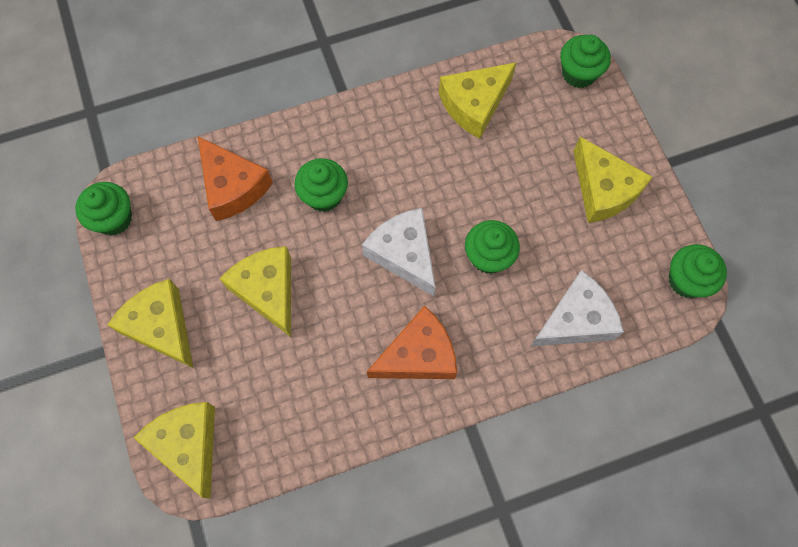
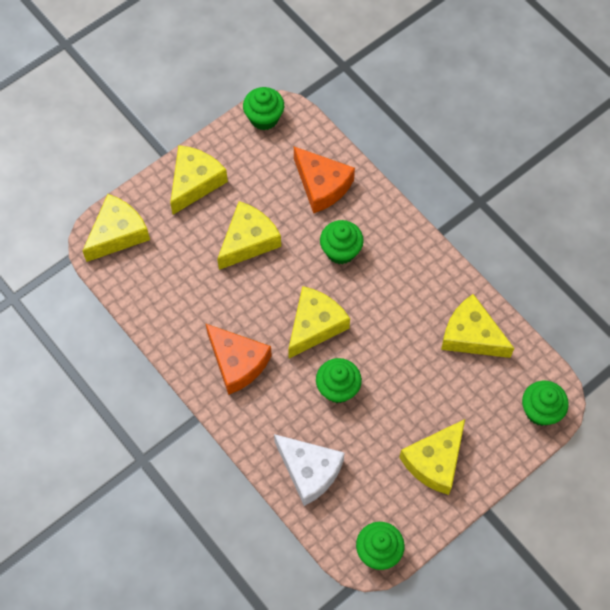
camera: 70 degrees right, 5 degrees down
orange cheese [198,136,273,221] -> orange cheese turned 75 degrees counterclockwise [294,147,355,213]
white cheese [362,208,436,296] -> yellow cheese [288,286,350,359]

